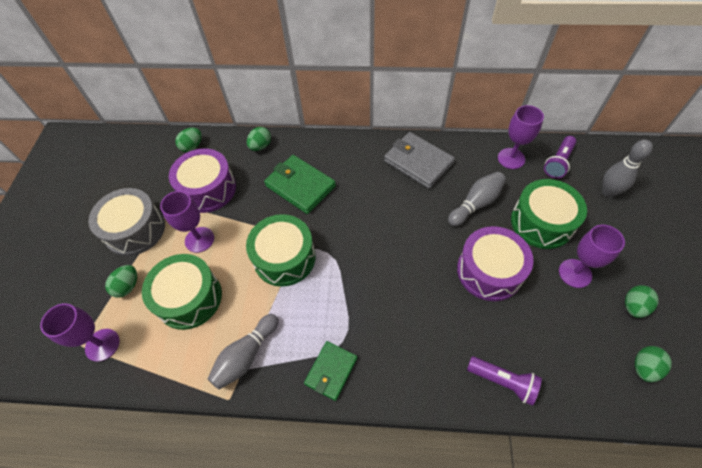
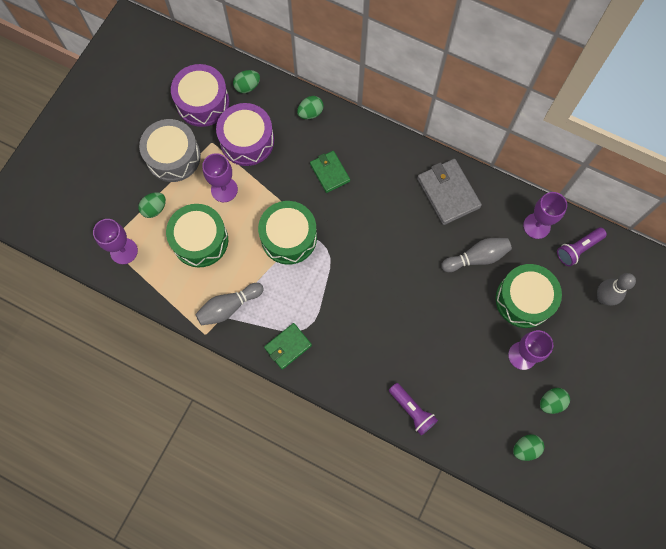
camera: 20 degrees right, 15 degrees up
green wallet [264,155,336,214] -> green wallet [310,151,350,193], size x0.64
purple drum [457,226,533,301] -> purple drum moved to [171,64,230,127]

